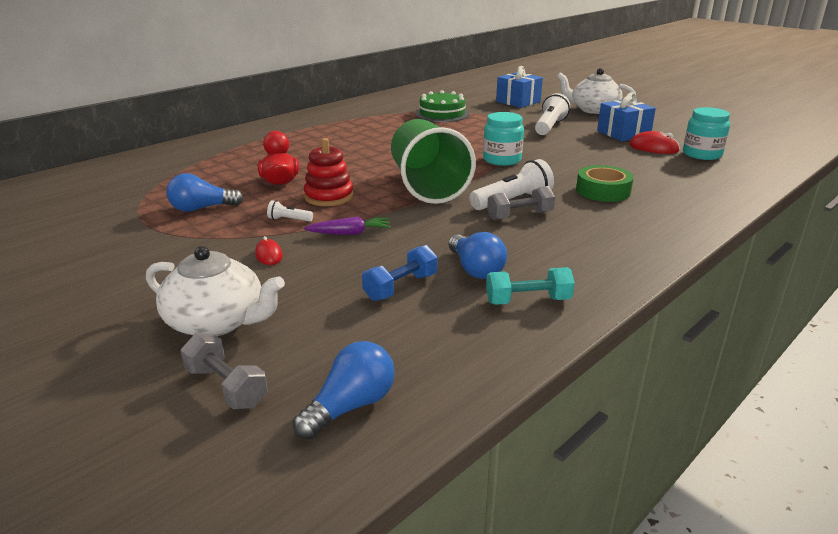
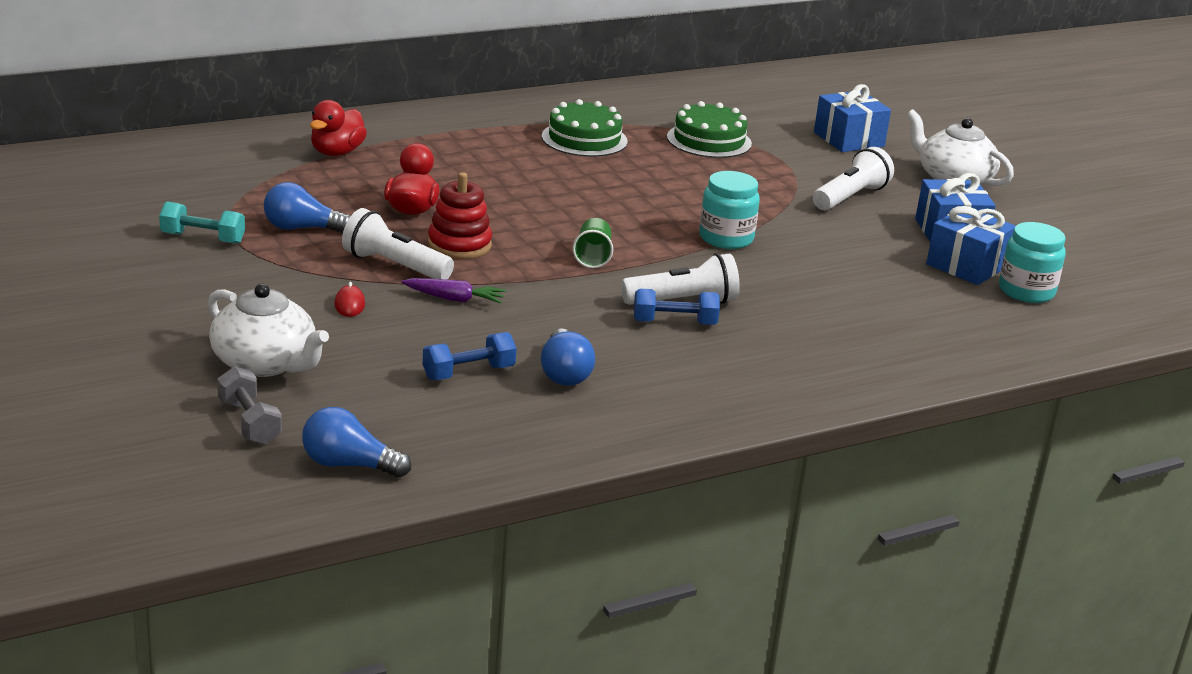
camera: 15 degrees right, 0 degrees up
white flashlight [267,200,313,222] -> white flashlight [342,208,454,280], size x2.07
blue light bulb [293,341,395,440] -> blue light bulb turned 135 degrees counterclockwise [302,407,411,478]
green cup [391,119,476,204] -> green cup [573,218,613,268], size x0.42
turquoise dumbbell [486,267,575,305] -> turquoise dumbbell moved to [159,201,245,244]
grey dumbbell [487,186,555,220] -> blue dumbbell [634,289,720,325]
green tape [576,165,634,202] -> none
red mouse [629,131,680,154] -> blue gift [926,206,1016,285]
none -> red duck [310,100,367,156]
none -> green cake [542,99,628,157]

